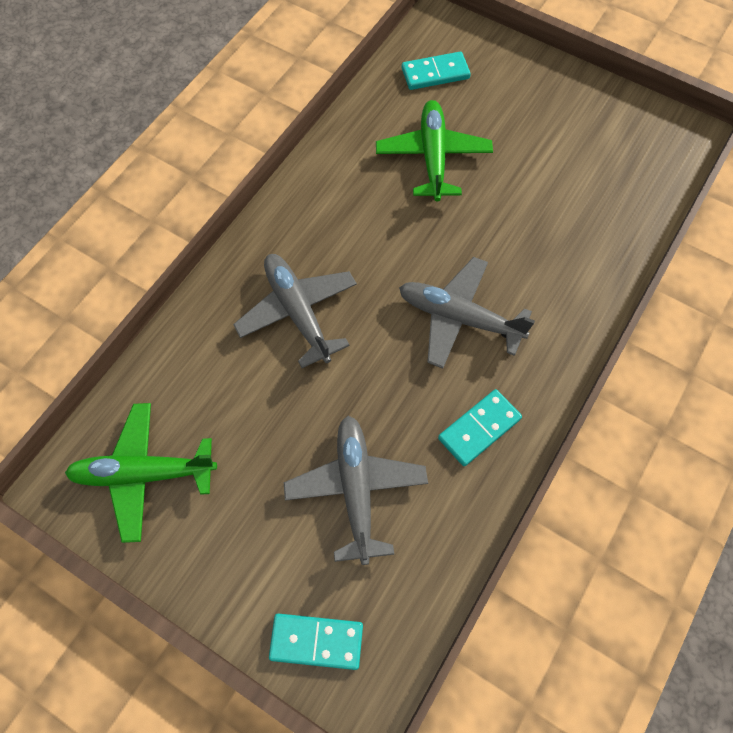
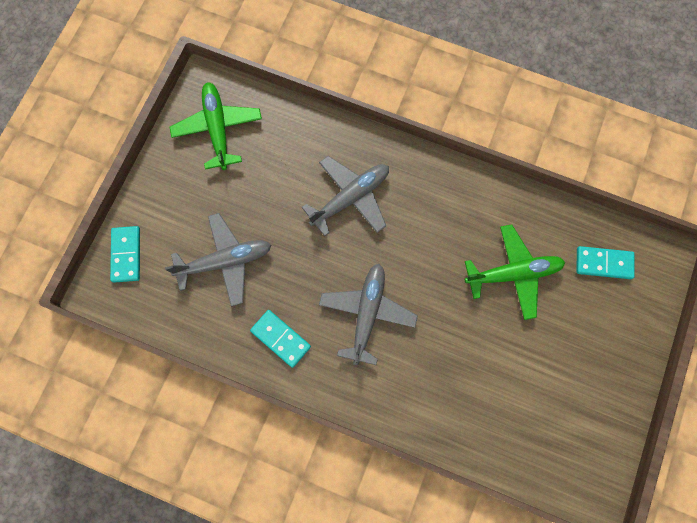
camera: 80 degrees right, 10 degrees up
turquoise domino [402,52,471,90] -> turquoise domino turned 60 degrees counterclockwise [576,246,635,279]

